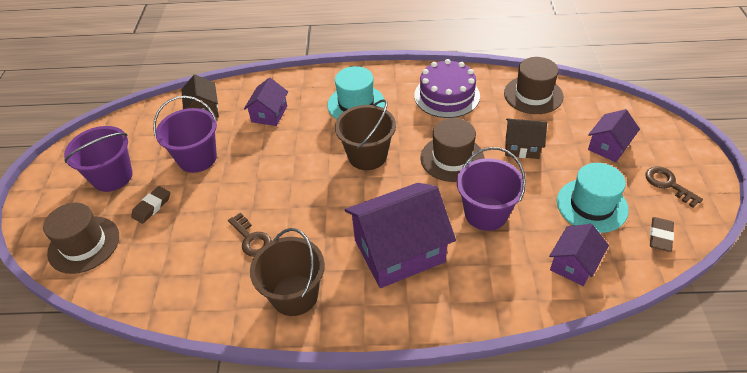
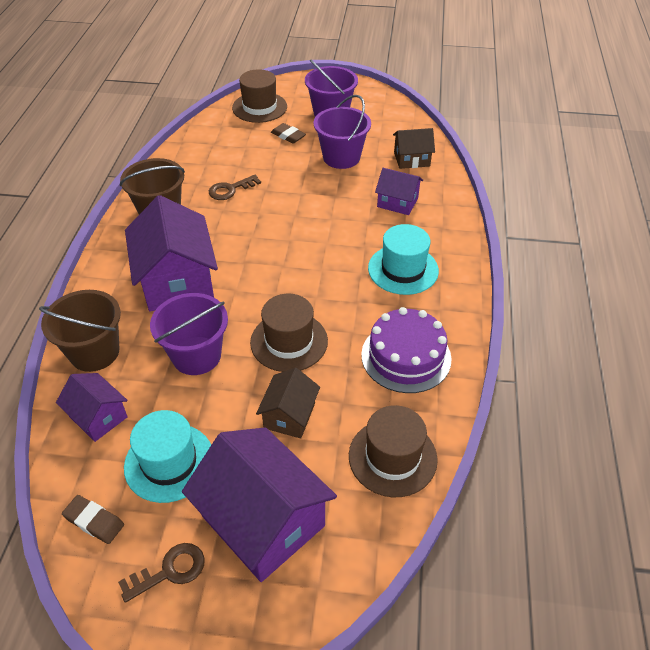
camera: 95 degrees right, 0 degrees up
brown bucket [335,99,396,170] -> brown bucket moved to [39,290,121,372]
purple house [588,109,640,162] -> purple house [182,427,337,582], size x1.89

